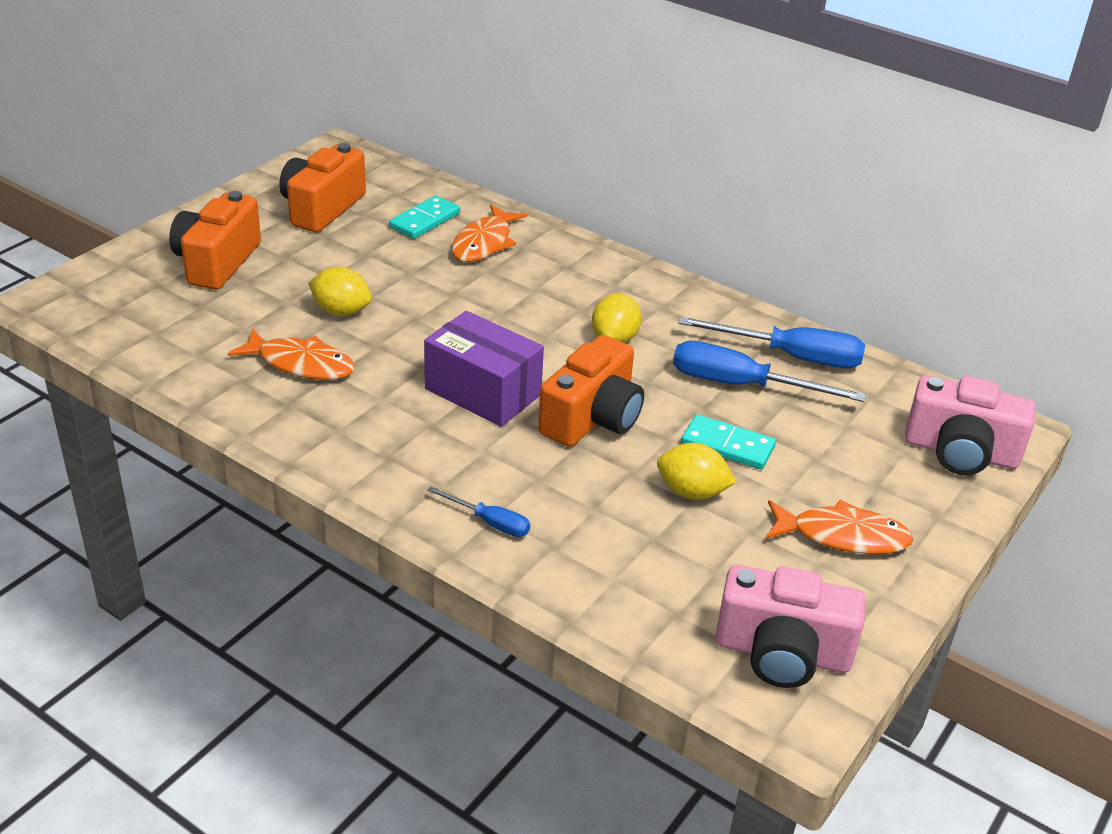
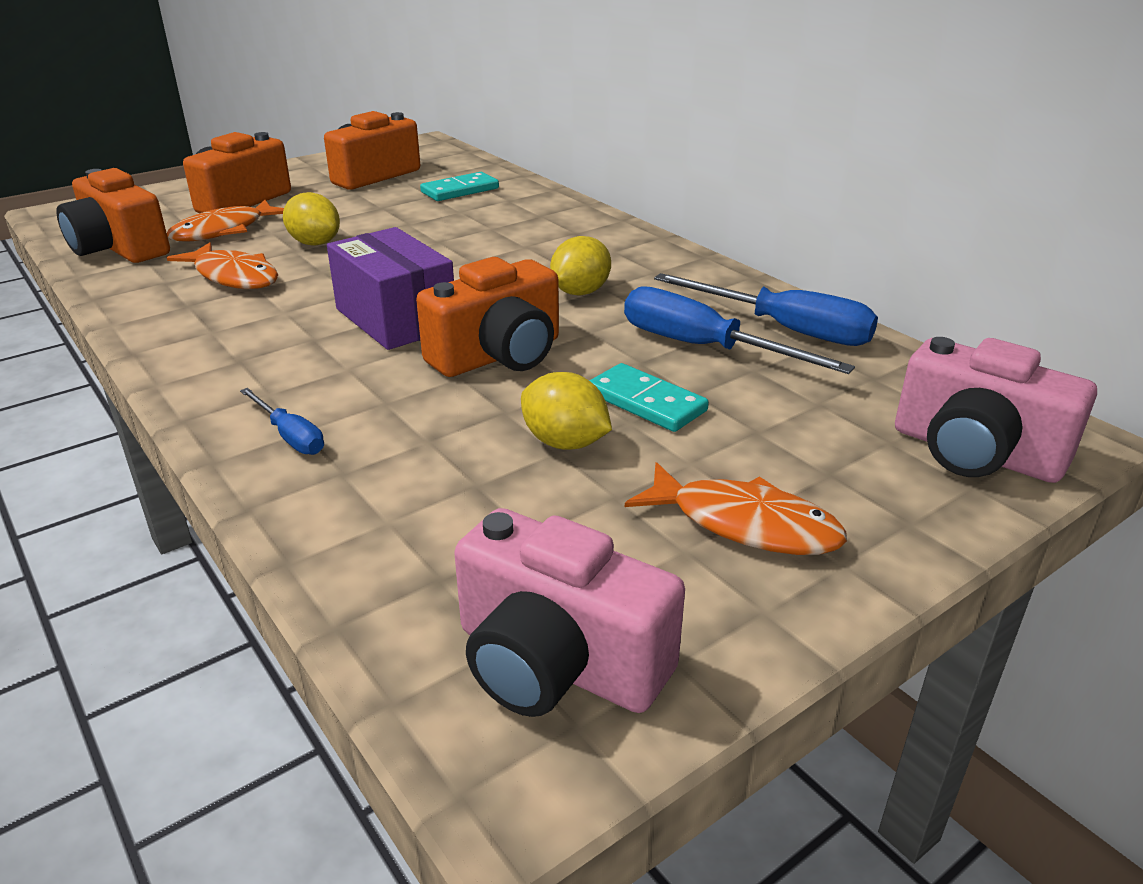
camera: 20 degrees right, 5 degrees down
orange fish [452,205,527,262] -> orange fish moved to [167,200,284,241]
none -> orange camera [56,168,170,263]

